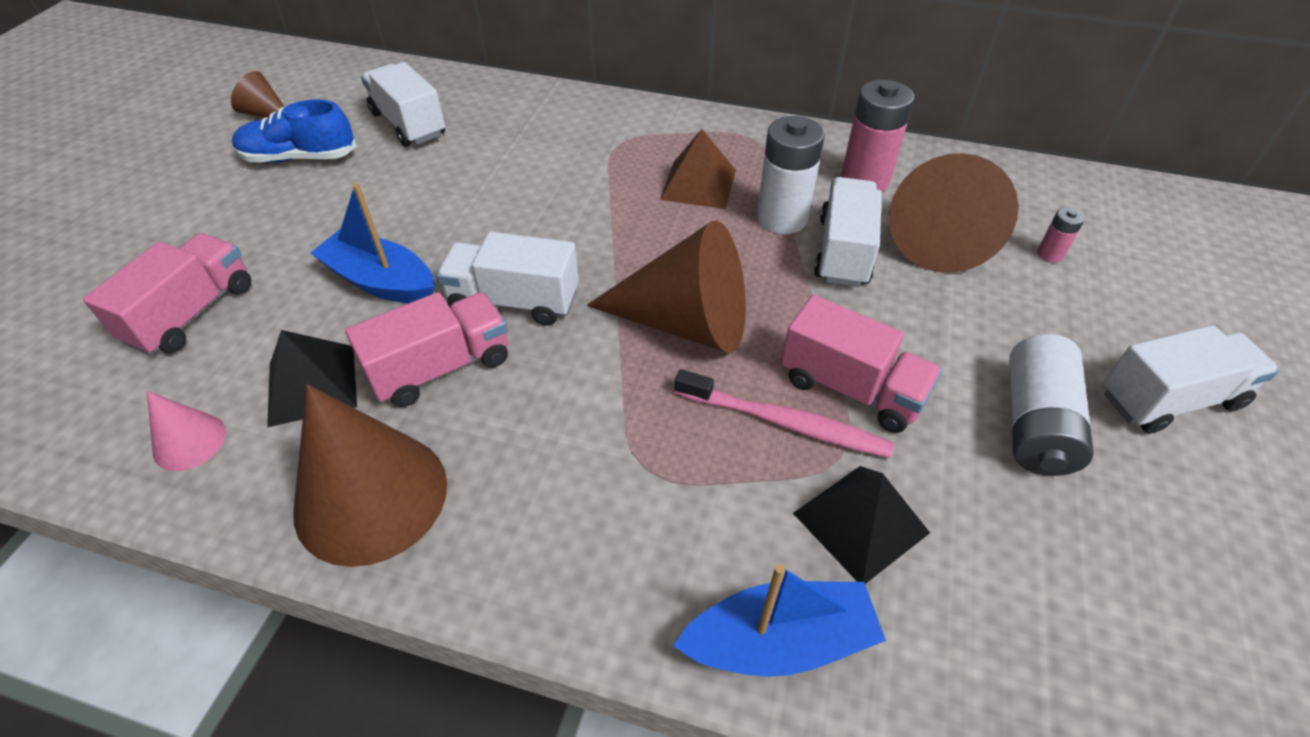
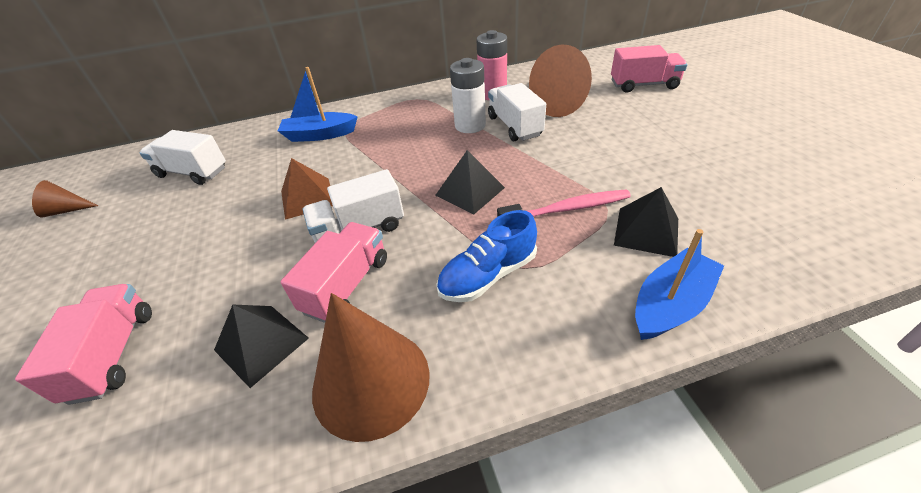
camera: 30 degrees left, 5 degrees down
pink cone [147,391,226,471] -> none
blue shoe [232,99,357,163] -> blue shoe moved to [436,210,537,302]
blue boat [311,184,435,303] -> blue boat moved to [278,67,358,142]
brown cone [587,221,746,353] -> black pyramid [435,150,505,214]
brown pyramid [660,129,736,209] -> brown pyramid moved to [281,158,333,220]
pink truck [781,295,942,433] -> pink truck moved to [611,45,687,93]
white battery [1009,334,1094,476] -> none
pink battery [1037,207,1085,263] -> none
white truck [1103,325,1279,434] -> none

